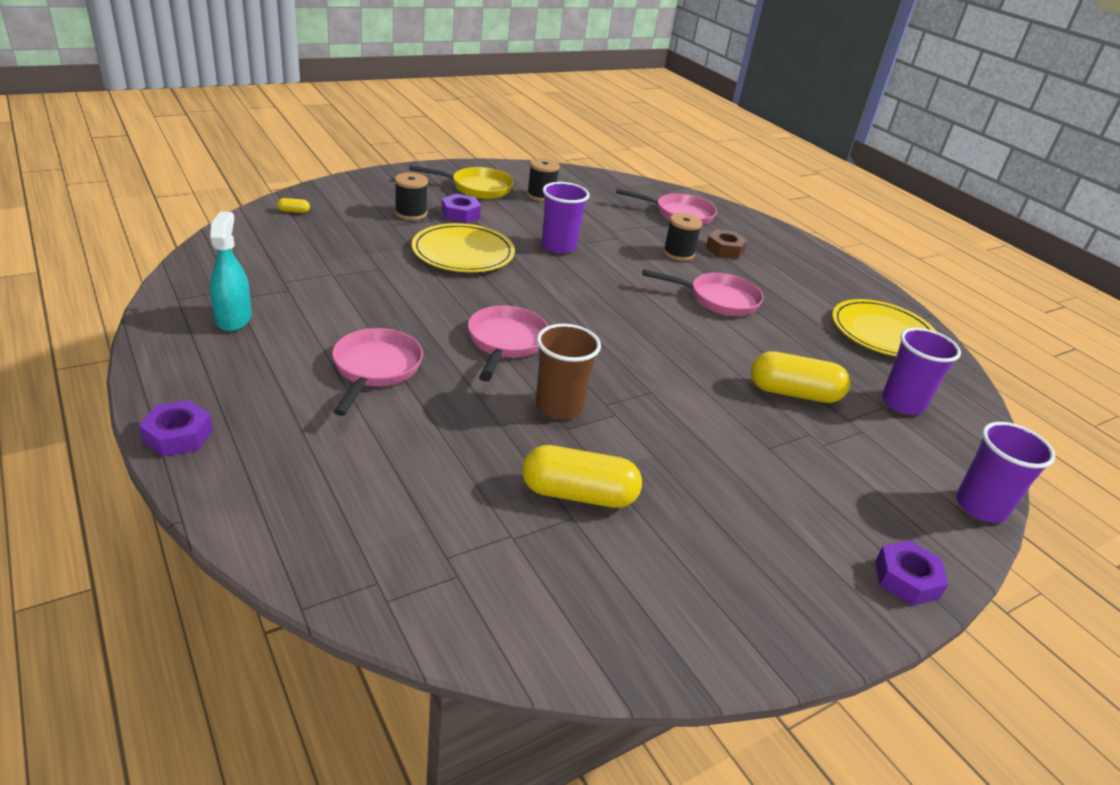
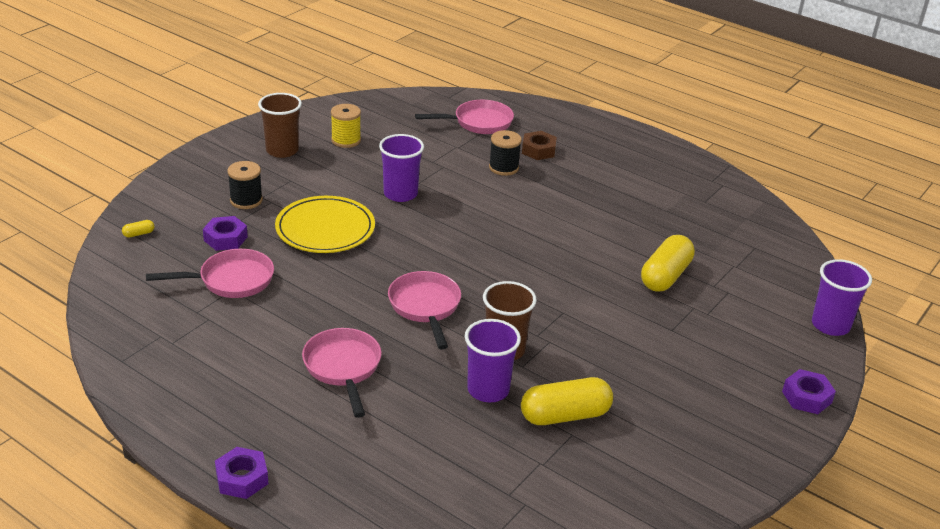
camera: 20 degrees left, 0 degrees up
turquoise spray bottle [210,211,252,332] -> none
yellow pan [409,165,514,199] -> brown cup [258,93,302,158]
purple nut [441,194,481,223] -> purple nut moved to [203,216,248,251]
black spool [527,158,560,202] -> yellow spool [331,104,361,148]
pink pan [642,269,764,316] -> pink pan moved to [146,249,274,298]
yellow capsule [751,351,850,403] -> yellow capsule turned 45 degrees counterclockwise [641,235,695,292]
yellow plate [832,299,937,357] -> none
purple cup [882,328,961,415] -> purple cup moved to [465,319,521,403]

